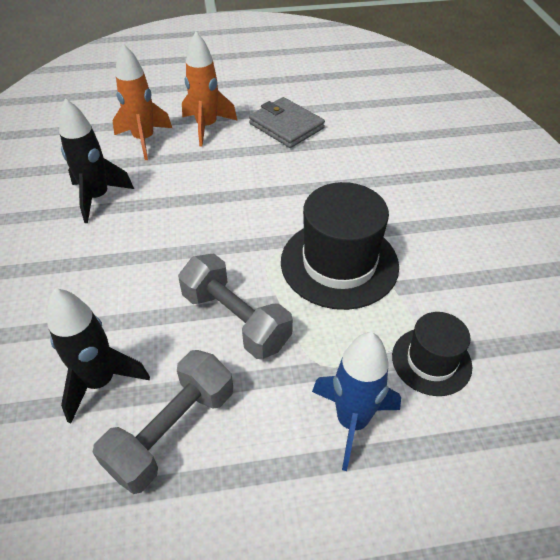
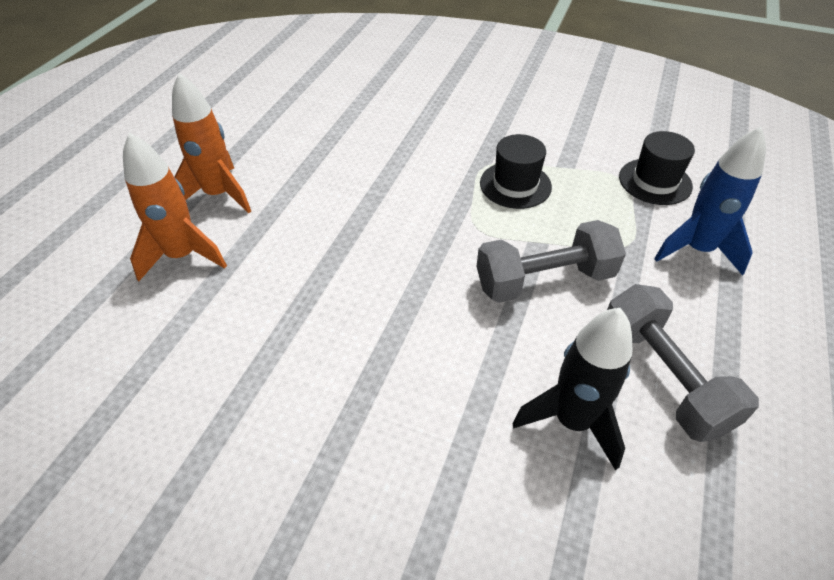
camera: 60 degrees left, 0 degrees up
black rocket [59,98,134,223] -> none
grey wallet [249,97,325,148] -> none
black hat [281,182,399,310] -> black hat [480,134,552,209], size x0.58

